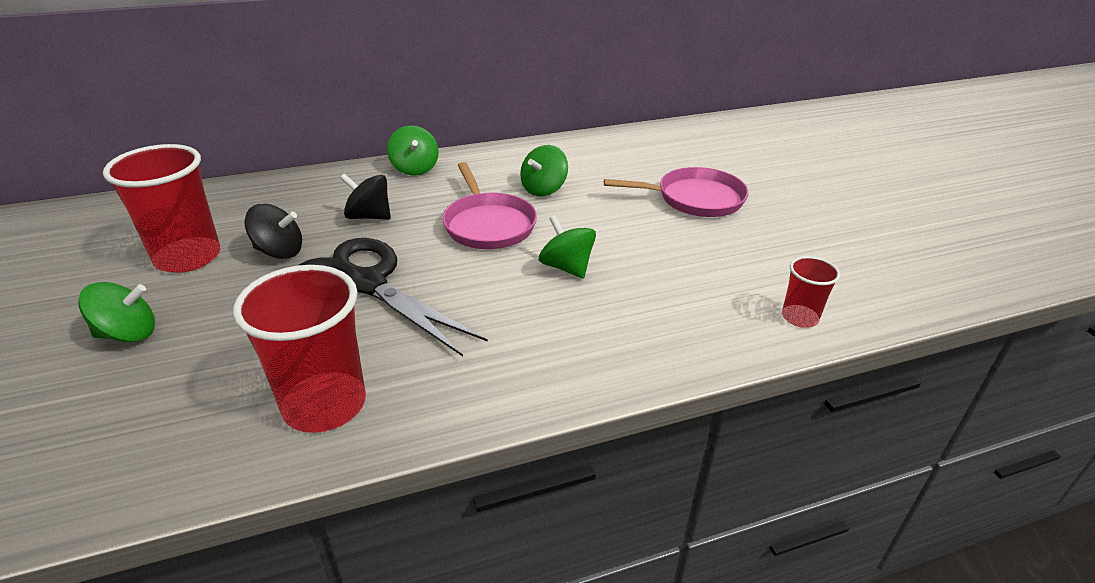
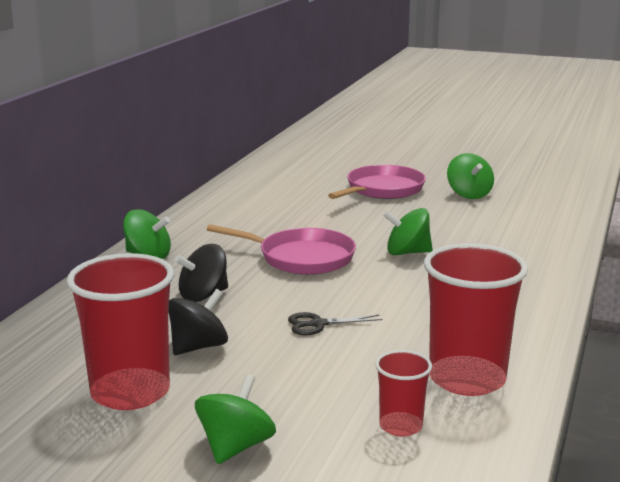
camera: 50 degrees left, 15 degrees down
black scissors [299,238,488,356] -> black scissors [288,312,383,335], size x0.40
green spinning top [520,145,568,196] -> green spinning top moved to [447,153,494,199]
red cup [782,256,840,328] -> red cup moved to [375,350,432,437]

